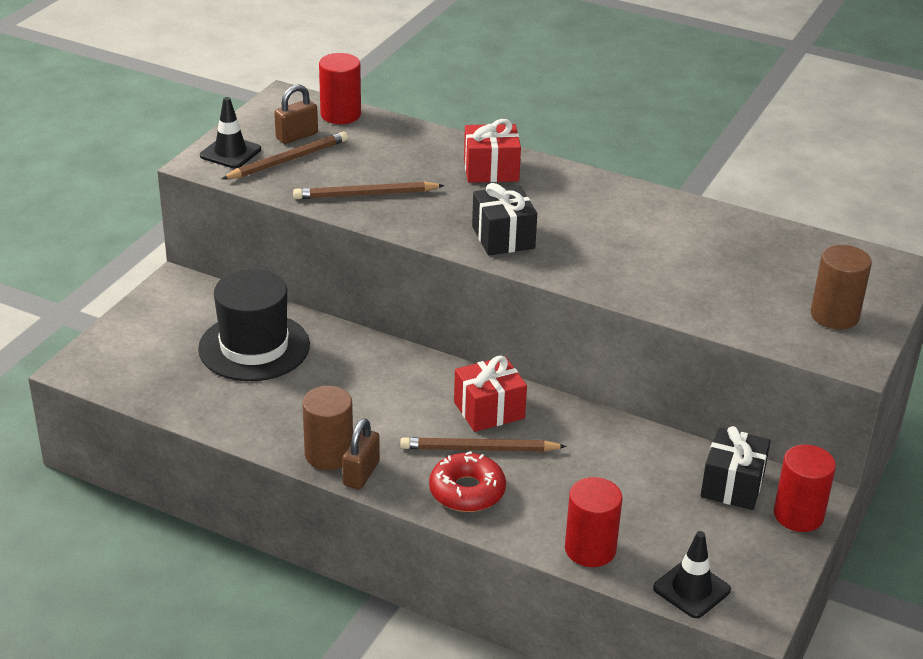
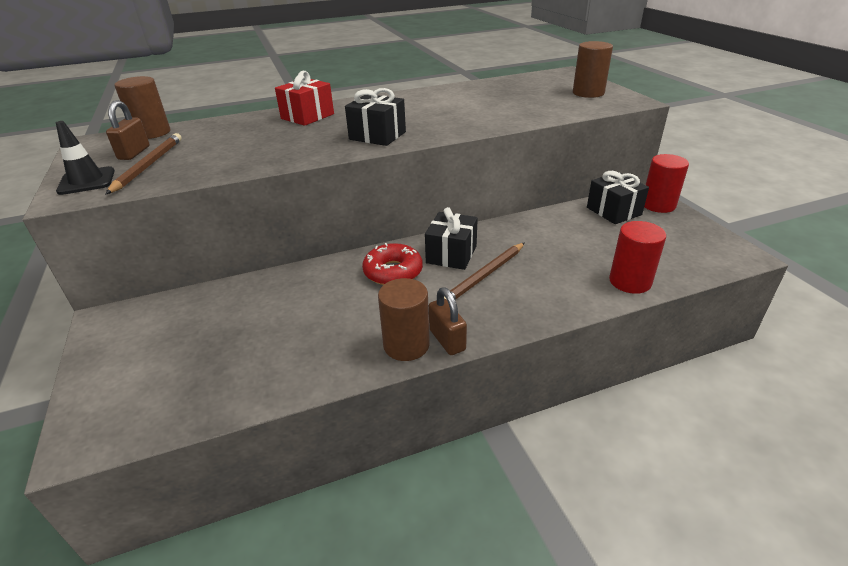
camera: 45 degrees left, 0 degrees up
black hat [198,269,310,381] -> none
brown pencil [293,182,445,199] -> none
red cylinder [319,53,361,124] -> brown cylinder [114,76,170,139]
red donut [429,451,506,512] -> red donut moved to [362,243,423,285]
red gift [454,356,527,432] -> black gift [425,207,478,270]
black traffic cone [653,531,731,618] -> none

